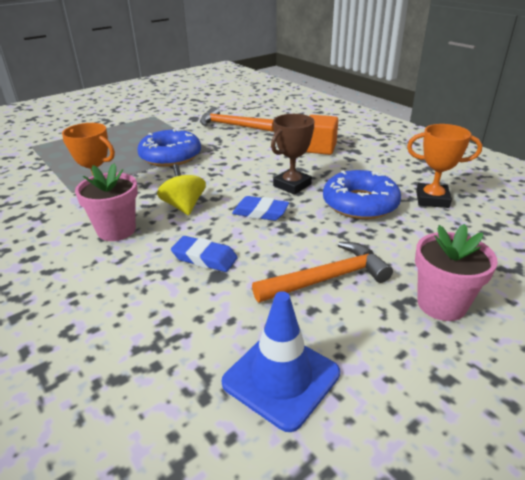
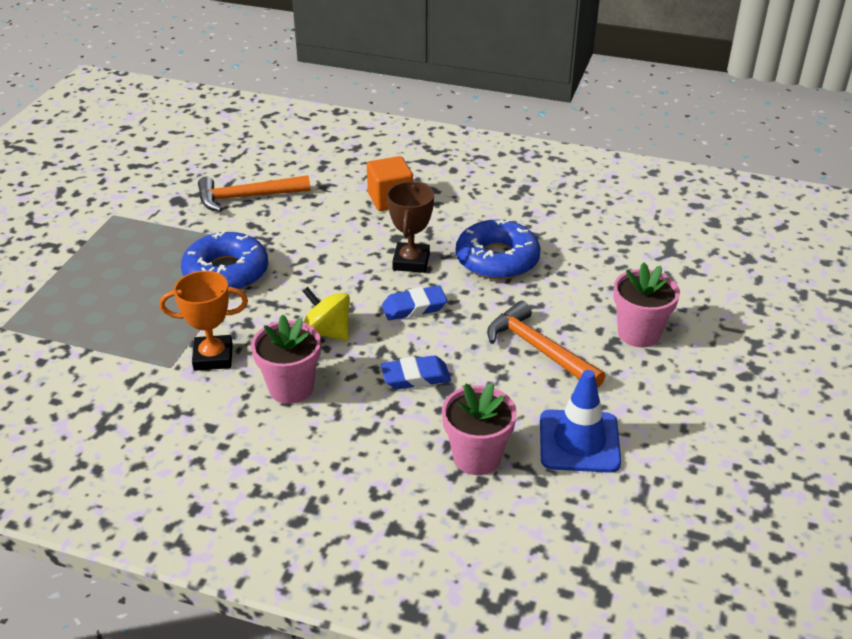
camera: 35 degrees left, 5 degrees up
orange hammer [252,242,393,303] -> orange hammer turned 75 degrees counterclockwise [487,301,605,388]
orange trophy [407,124,482,208] -> none
none -> pink flower pot [442,383,517,475]

